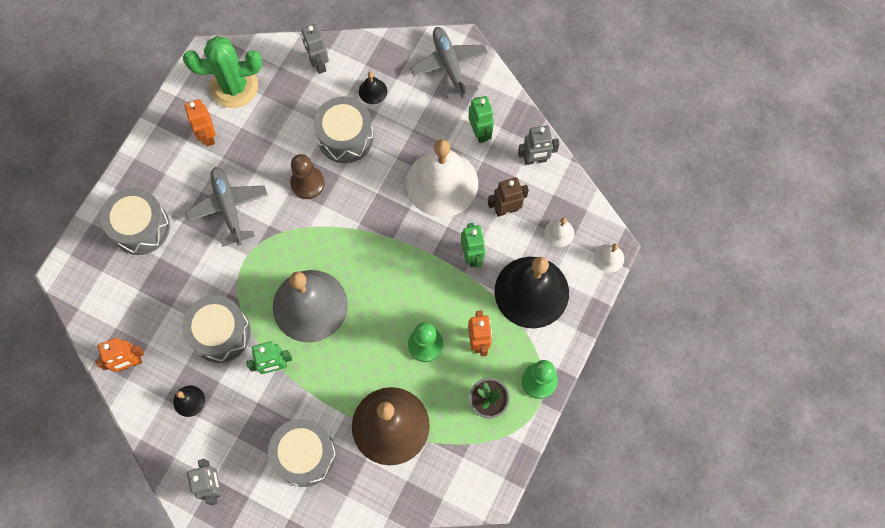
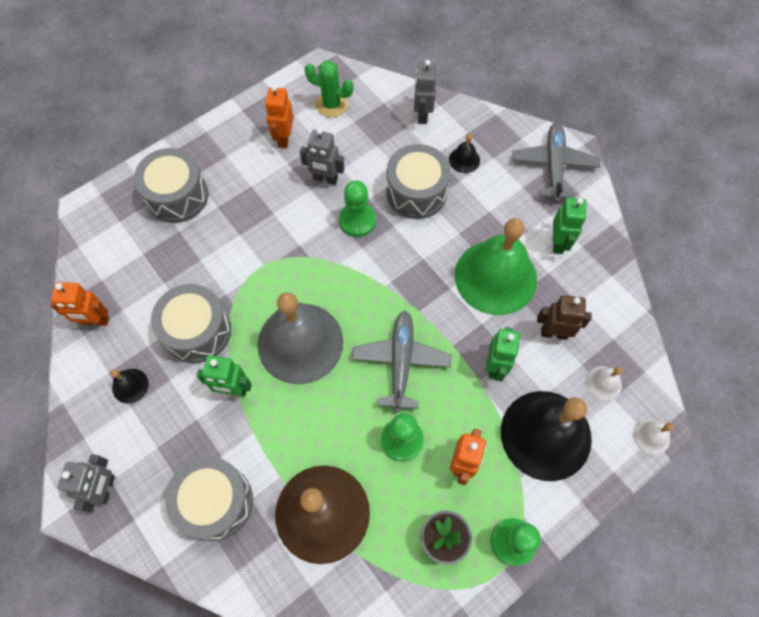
camera: 25 degrees right, 5 degrees down
green cactus [183,36,262,108] -> green cactus [305,60,353,117], size x0.64
grey plane [185,167,268,247] -> grey plane moved to [352,311,451,412]
brown pawn [290,154,325,199] -> green pawn [339,180,376,237]
white bell [406,139,478,217] -> green bell [455,218,537,315]
grey robot [518,126,560,165] -> grey robot moved to [300,128,344,185]

